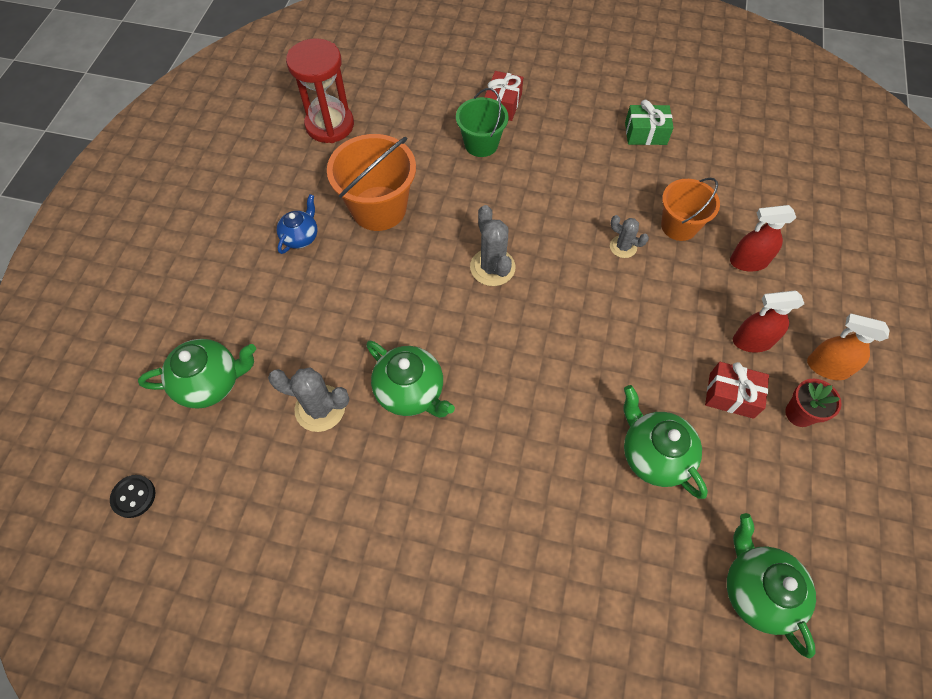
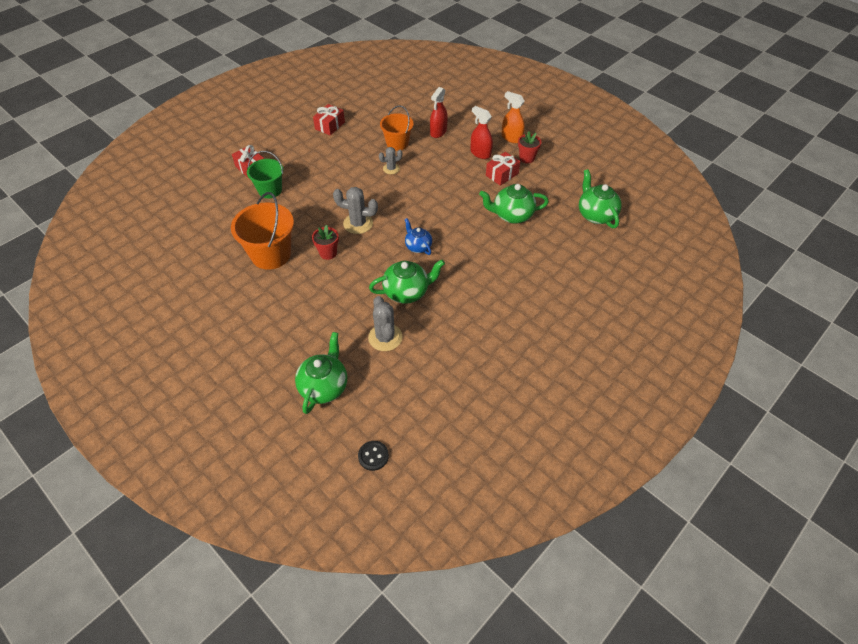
camera: 60 degrees left, 10 degrees down
grey cactus [268,367,349,432] -> grey cactus turned 60 degrees counterclockwise [368,296,403,351]
blue teapot [277,194,317,254] -> blue teapot moved to [405,218,432,255]
red hourglass [286,38,354,143] -> none
green gift [625,100,674,145] -> red gift [313,104,345,135]
green teapot [727,513,816,658] -> green teapot turned 60 degrees clockwise [579,169,622,228]
red spray bottle [733,291,804,352] -> red spray bottle turned 105 degrees clockwise [470,106,493,159]
orange spray bottle [807,314,889,380] -> orange spray bottle turned 75 degrees clockwise [502,91,525,143]
none -> red flower pot [312,225,339,260]

